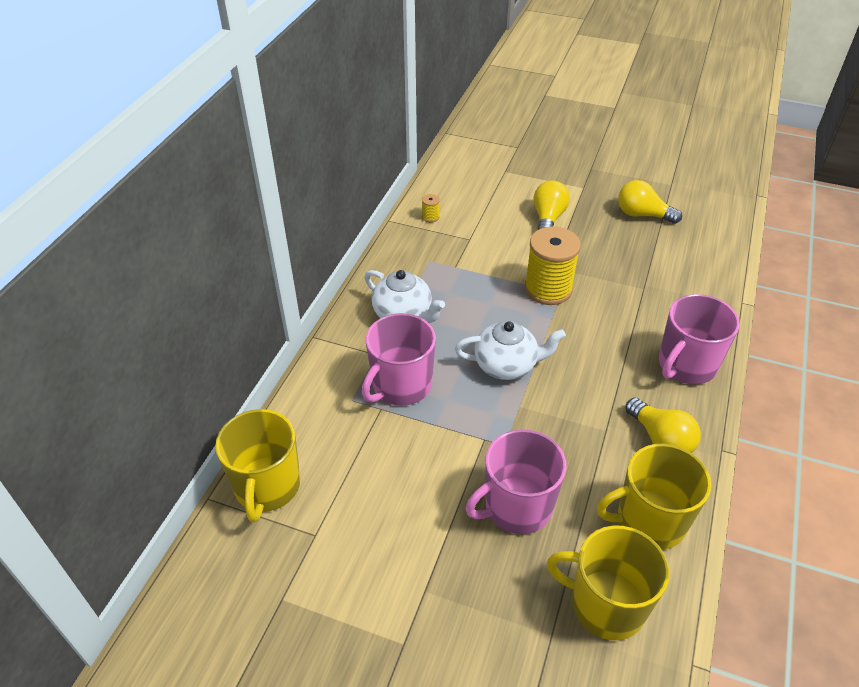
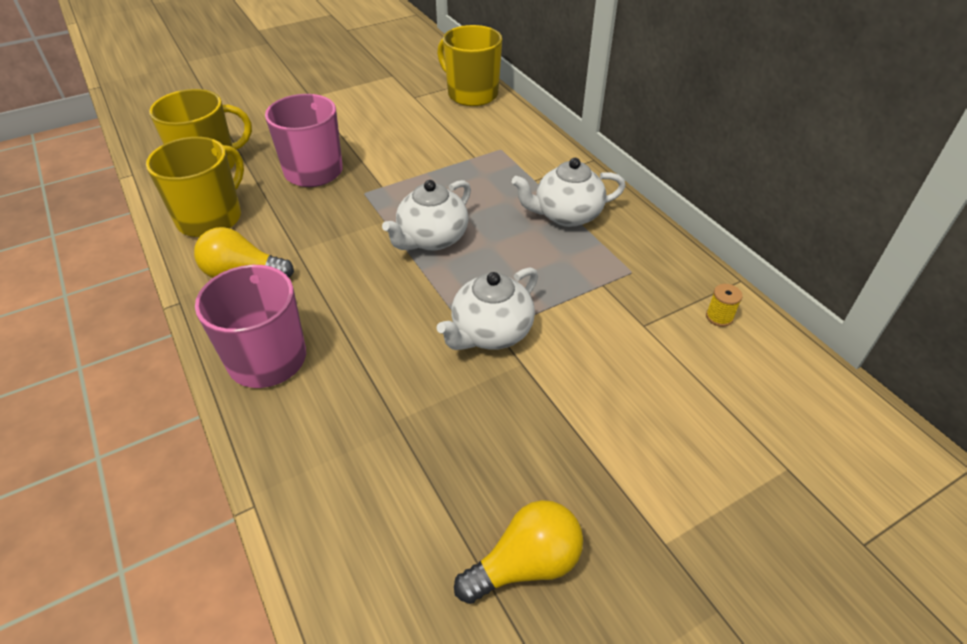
camera: 130 degrees right, 0 degrees up
pink mug [362,313,436,406] -> none
yellow spool [524,226,581,305] -> white teapot [437,267,538,350]
yellow light bulb [533,180,570,230] -> none

